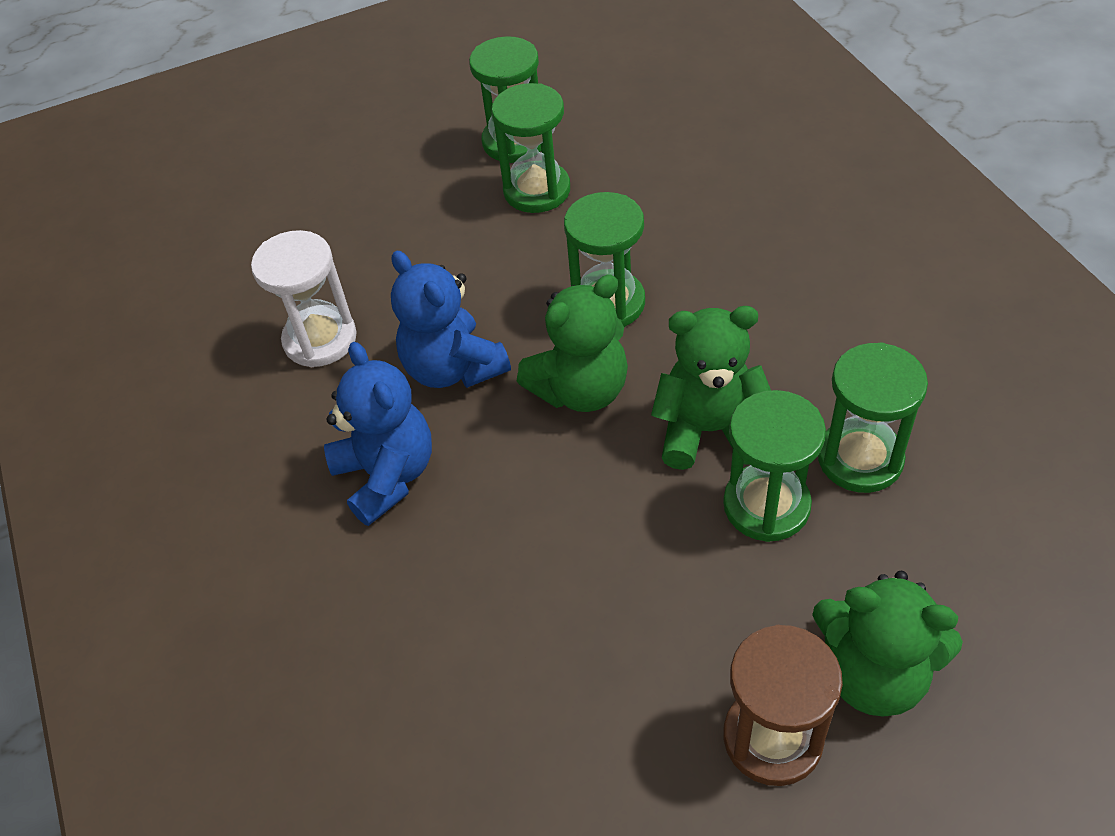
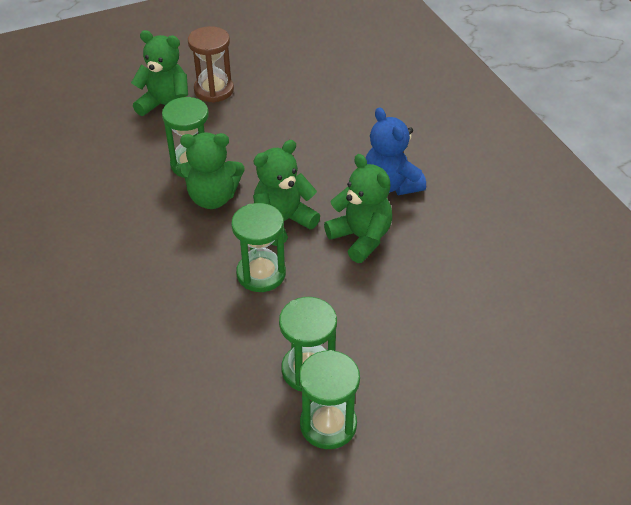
camera: 175 degrees right, 5 degrees down
white hourglass [251,230,357,367] -> none
blue teddy bear [391,251,511,388] -> green teddy bear [324,154,392,263]
green hourglass [818,342,928,493] -> none

